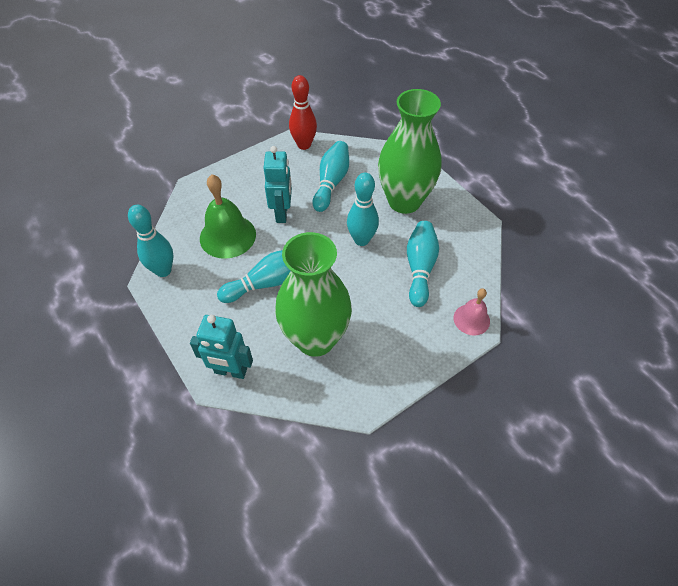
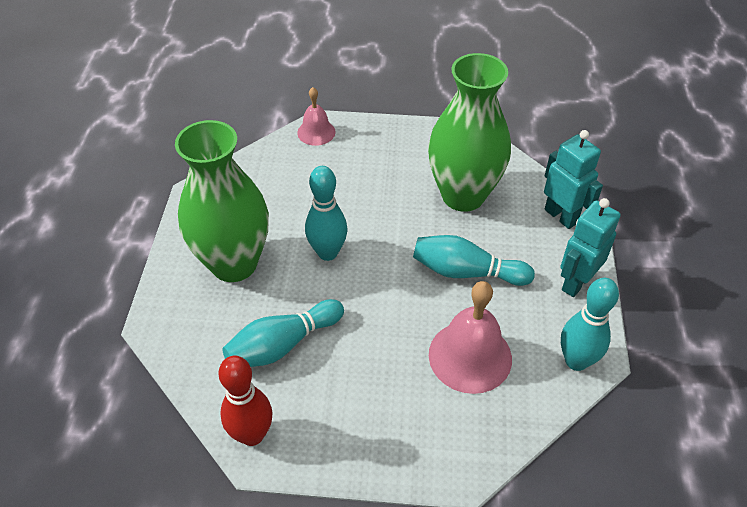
camera: 140 degrees left, 5 degrees down
green bell [200,174,256,259] -> pink bell [429,281,512,394]
turquoise robot [264,146,292,223] -> turquoise robot moved to [560,198,621,297]
turquoise bowling pin [407,221,439,307] -> none

